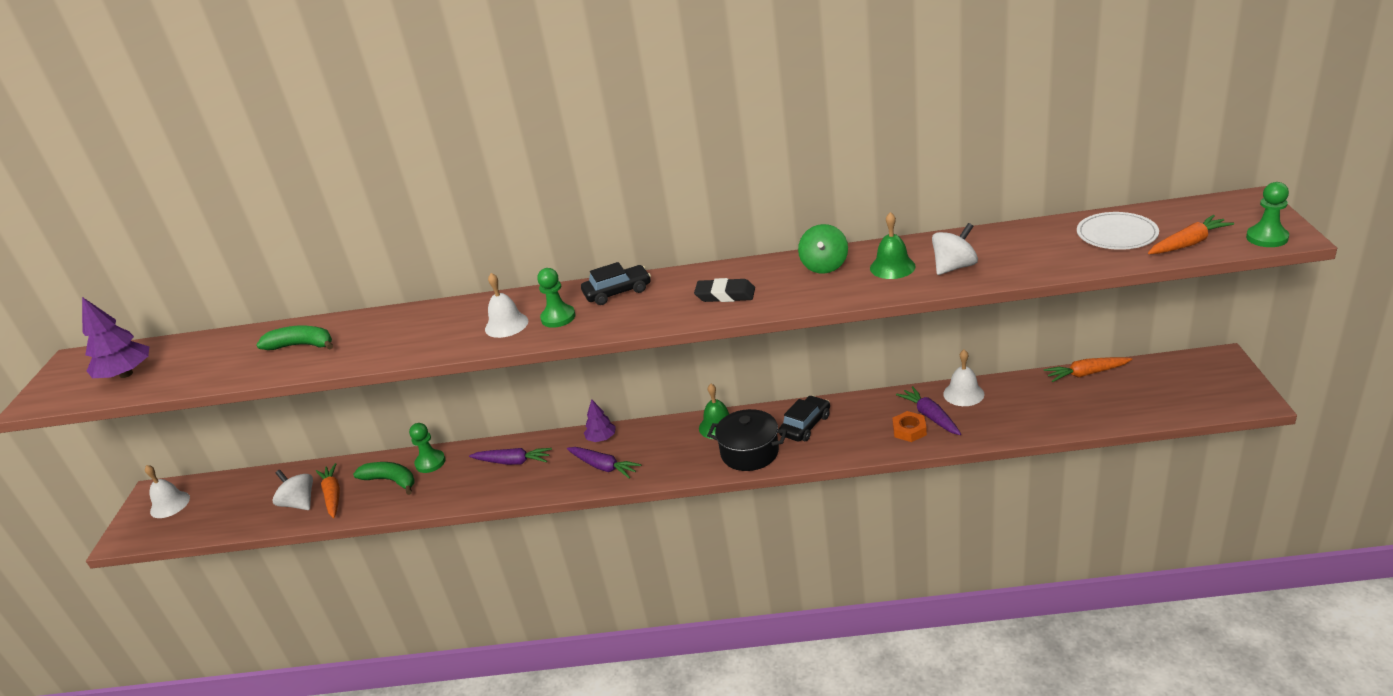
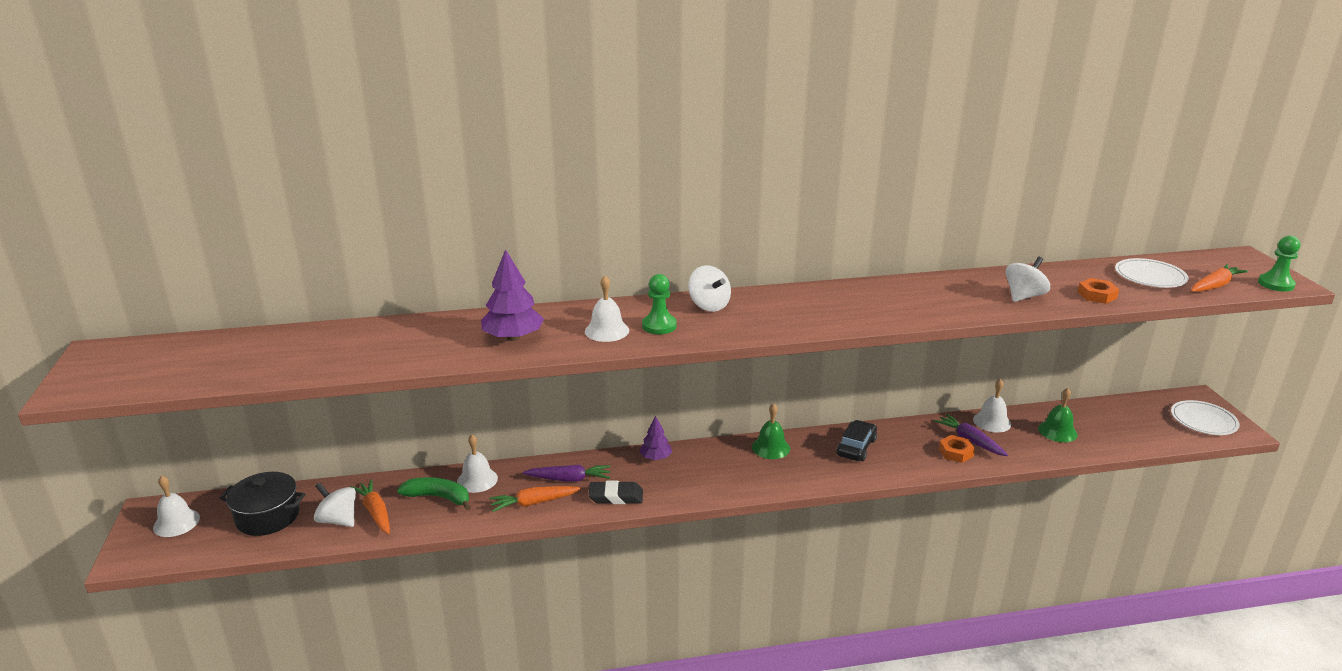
camera: 15 degrees left, 5 degrees down
purple tree [82,297,149,378] -> purple tree moved to [481,249,544,341]
green banana [256,325,333,350] -> none
green pawn [409,423,446,473] -> white bell [457,435,498,493]
purple carrot [567,447,641,479] -> none
black car [581,262,651,305] -> white spinning top [688,265,731,312]
black eraser [694,278,755,302] -> black eraser moved to [588,481,643,504]
black pot [707,409,787,471] -> black pot moved to [220,472,305,536]
green spinning top [798,224,848,274] -> none
green bell [870,212,916,279] -> green bell moved to [1038,388,1077,442]
orange carrot [1044,357,1132,382] -> orange carrot moved to [489,486,581,512]
none -> orange nut [1078,278,1119,304]
none -> white plate [1171,400,1240,435]

